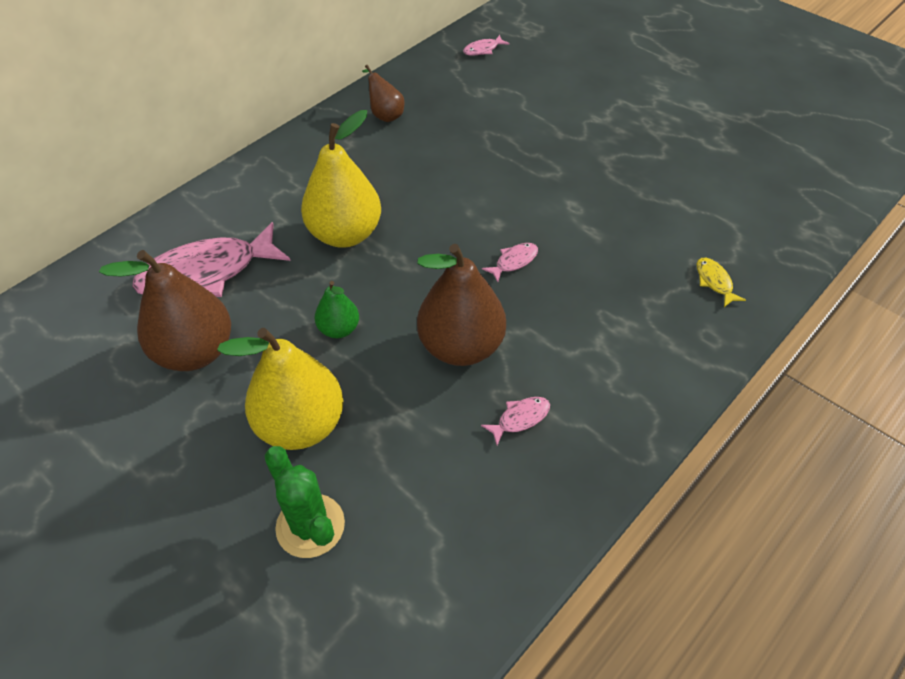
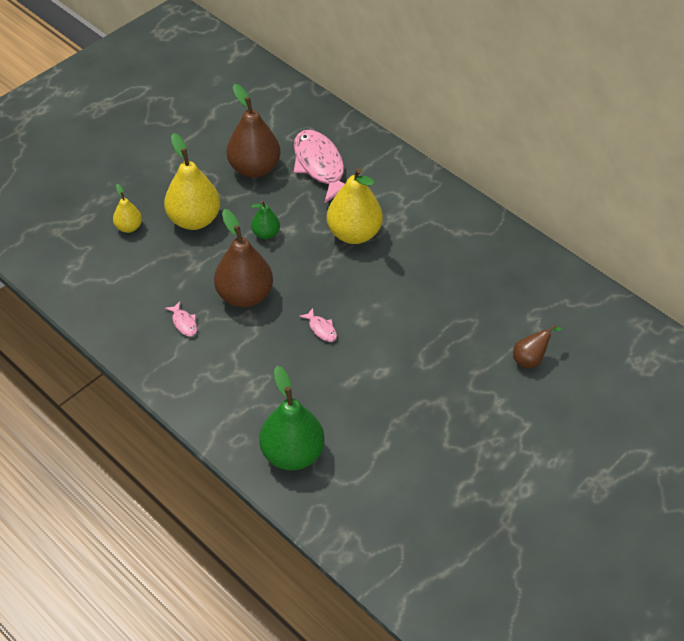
camera: 90 degrees right, 0 degrees up
green cactus [265,446,345,558] -> yellow pear [113,184,142,233]
brown pear [362,65,404,122] -> brown pear moved to [513,325,563,368]
pink fish [463,35,510,56] -> none
yellow fish [697,258,746,307] -> green pear [259,366,324,470]

